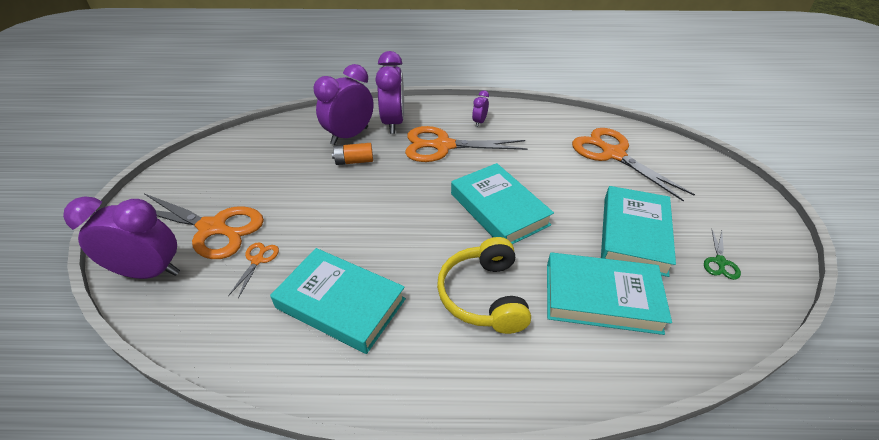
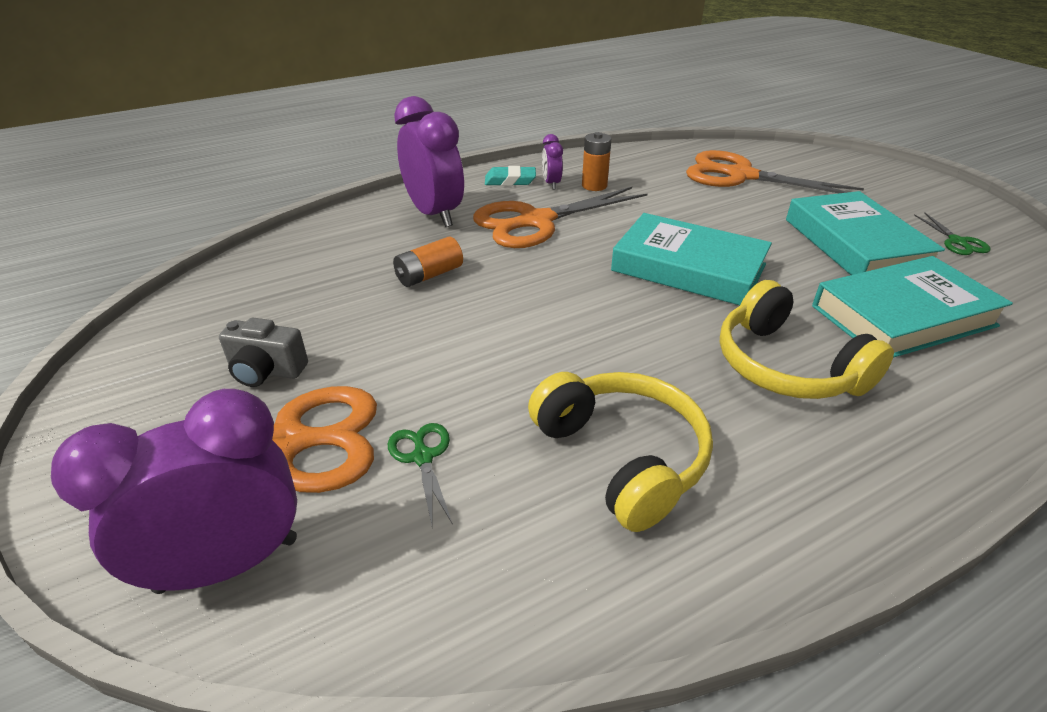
camera: 30 degrees left, 5 degrees down
orange scissors [228,242,279,298] -> green scissors [388,423,453,525]
turquoise book [270,248,406,354] -> yellow headphones [528,372,713,532]
purple clock [314,64,373,145] -> none
none -> grey camera [219,318,308,387]
none -> turquoise eraser [485,166,536,186]
none -> orange battery [582,132,611,191]

